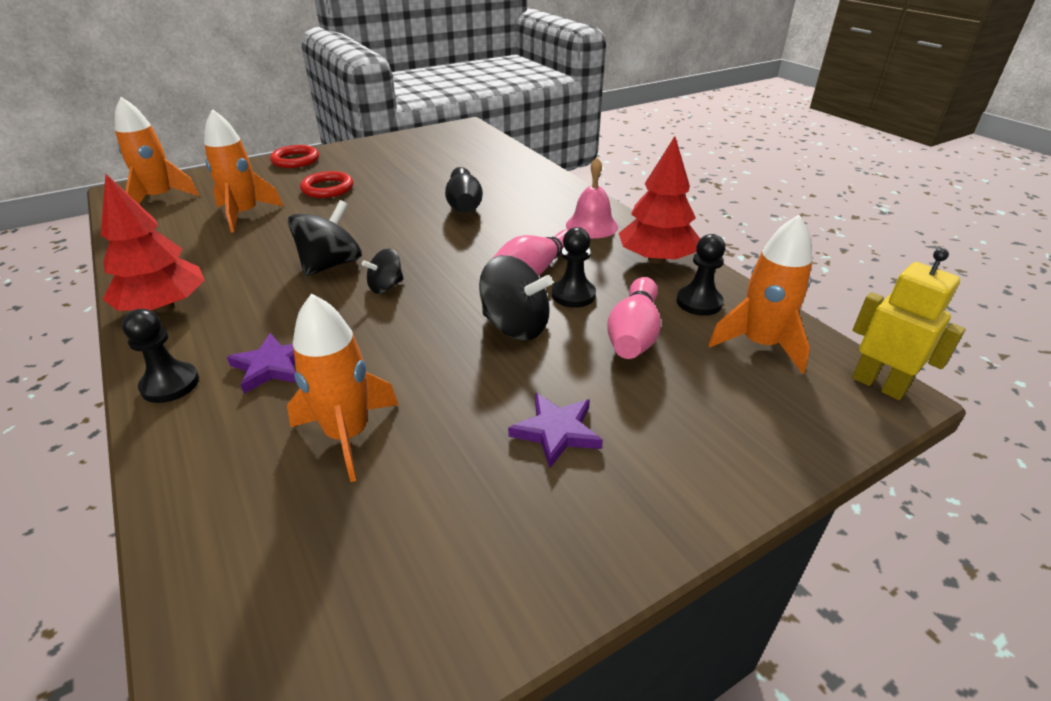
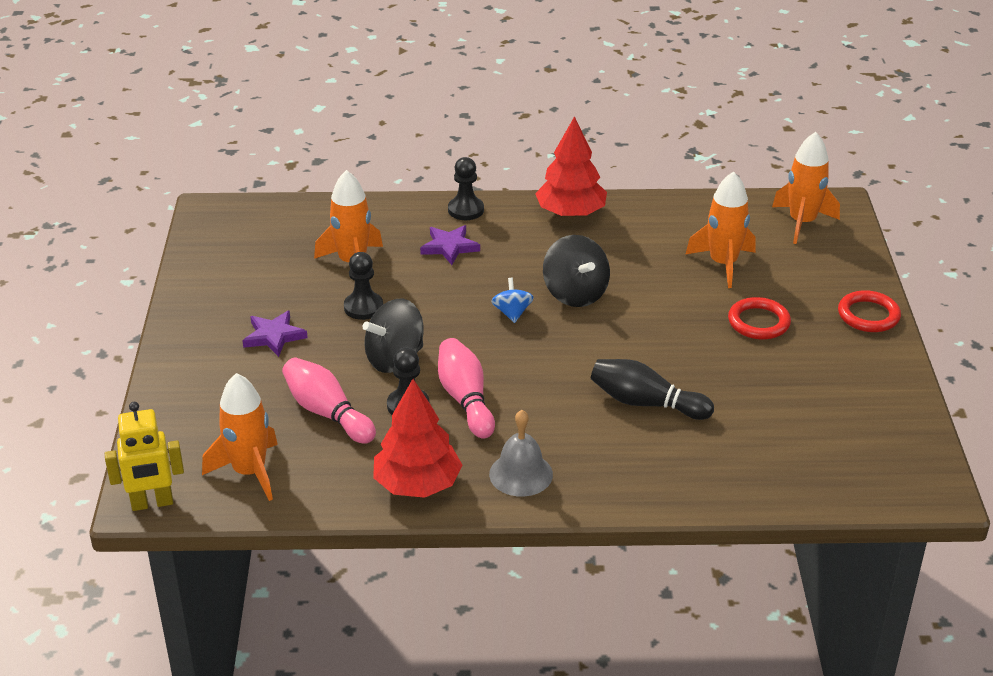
camera: 120 degrees right, 0 degrees up
black spinning top [362,248,404,294] -> blue spinning top [491,278,534,323]
pink bell [566,158,618,238] -> grey bell [489,410,553,497]
black pawn [677,234,725,316] -> black pawn moved to [344,252,383,320]

